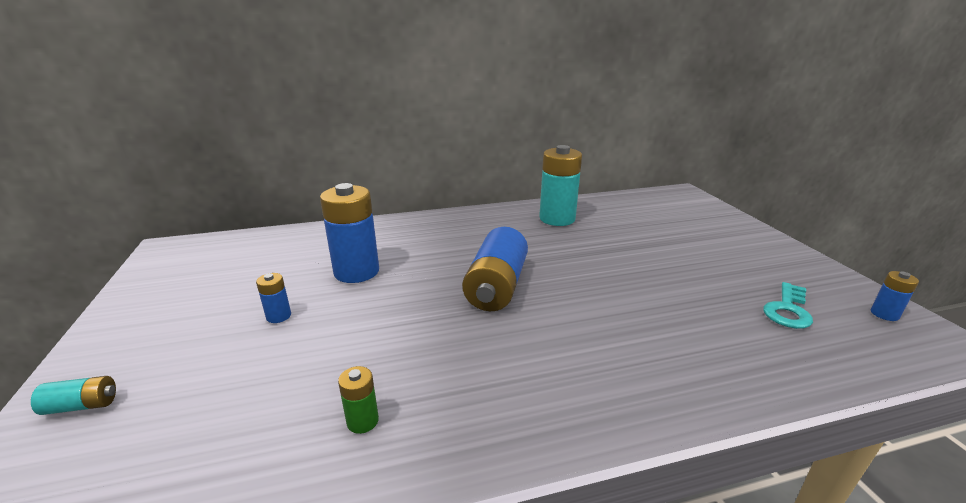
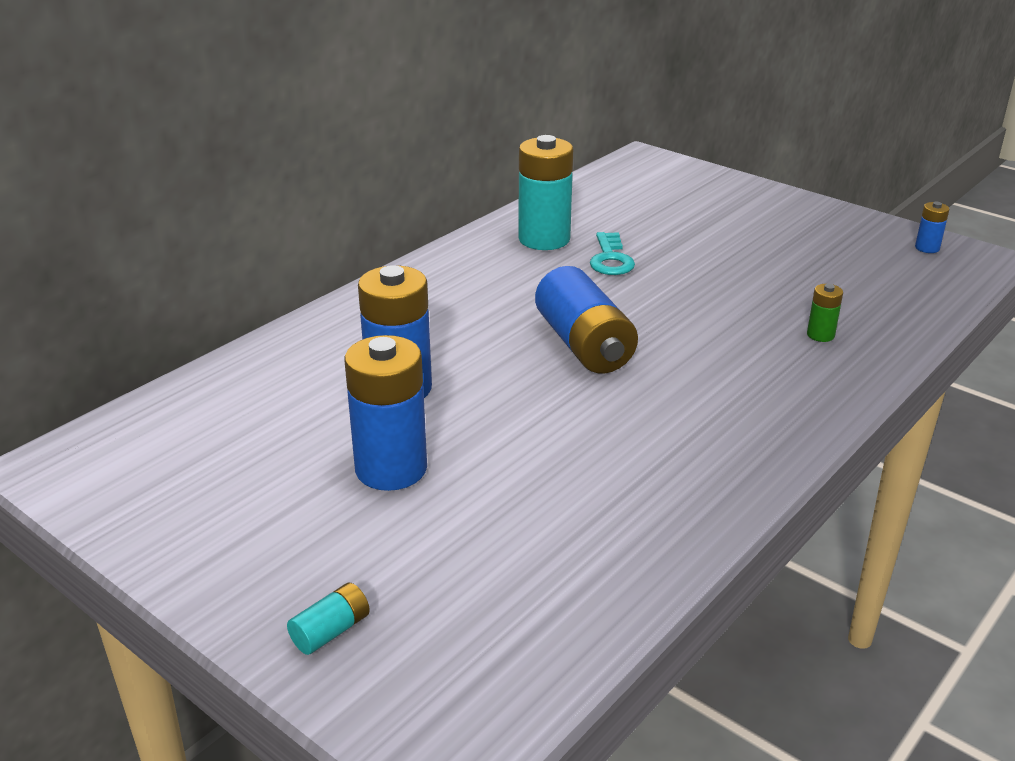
camera: 35 degrees left, 5 degrees up
blue battery [256,273,291,323] -> blue battery [344,335,427,491], size x2.20
green battery [338,366,379,434] -> green battery moved to [807,284,843,342]
turquoise key [763,282,813,329] -> turquoise key moved to [590,232,635,275]

